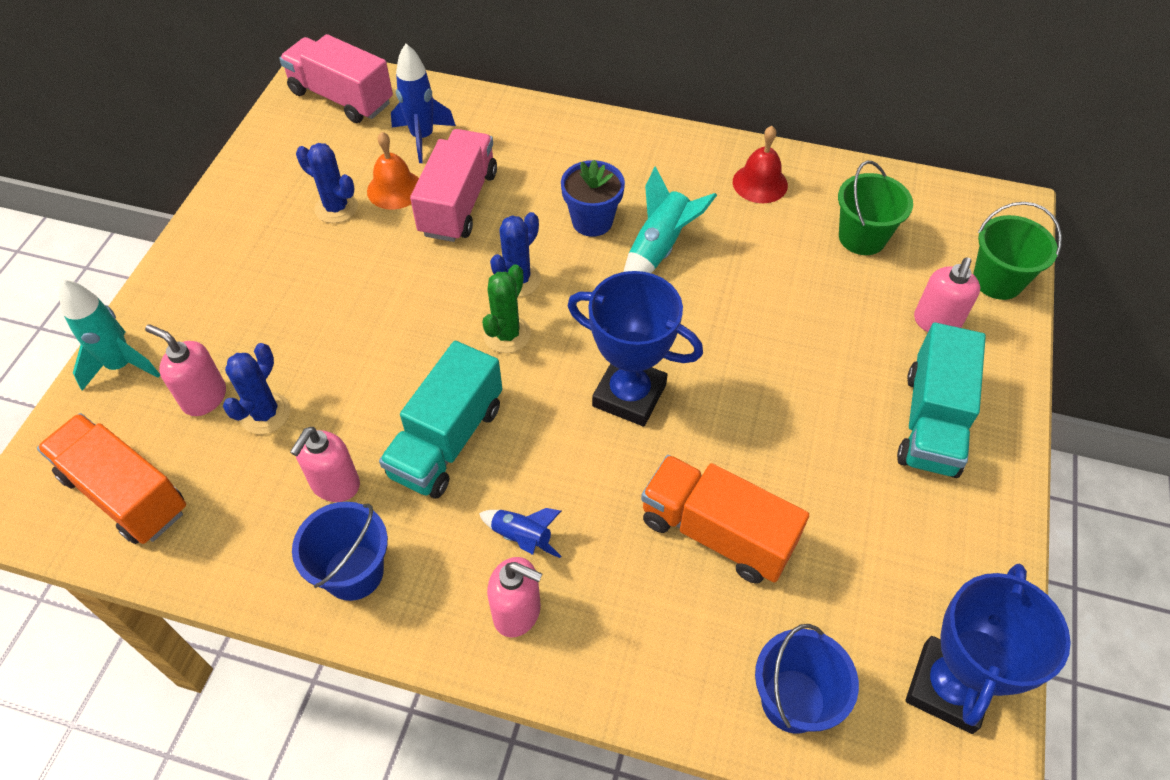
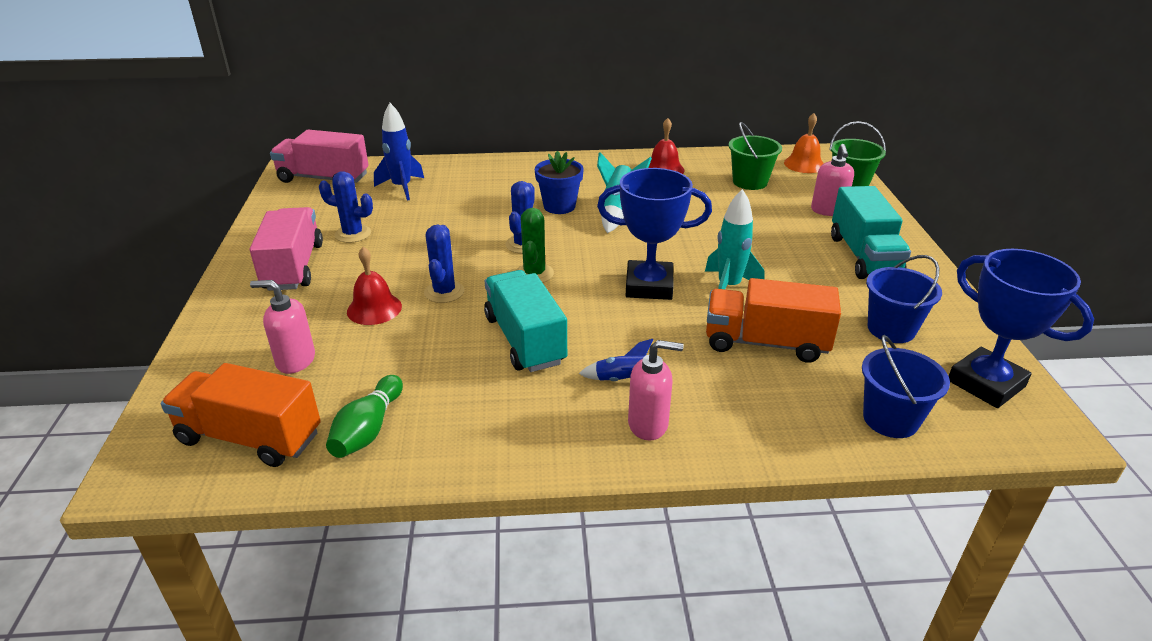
camera: 20 degrees left, 20 degrees down
turquoise rocket [59,279,160,391] -> turquoise rocket moved to [705,189,765,289]
blue cactus [223,343,290,434] -> blue cactus moved to [424,225,464,303]
pink soap dispenser [290,427,360,502] -> none
blue bucket [292,502,388,601] -> blue bucket moved to [866,255,942,343]
orange bell [367,132,419,210] -> orange bell moved to [784,113,824,173]
turquoise truck [379,341,502,498] -> turquoise truck turned 150 degrees clockwise [484,270,567,372]
pink truck [410,129,497,242] -> pink truck moved to [250,207,323,291]
blue trophy [906,564,1071,734] -> blue trophy turned 45 degrees counterclockwise [949,249,1094,408]
none -> green bowling pin [326,375,403,458]
none -> red bell [347,247,402,325]

